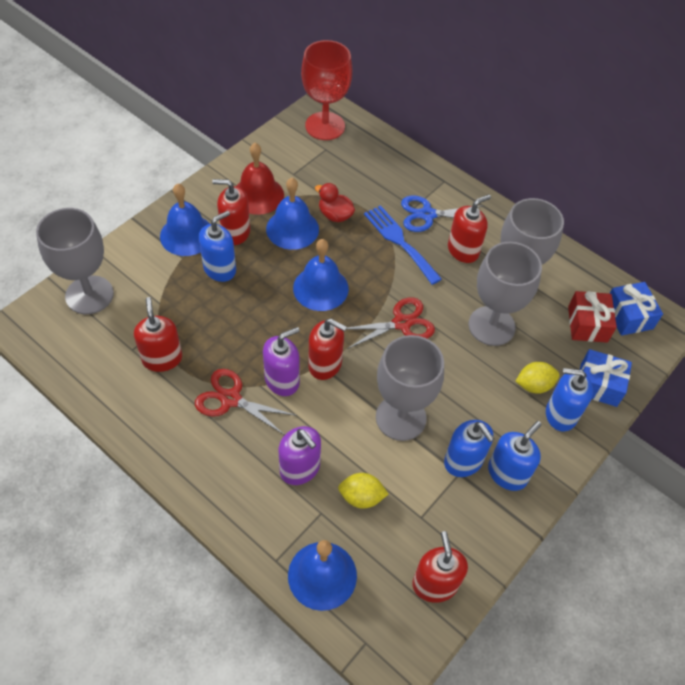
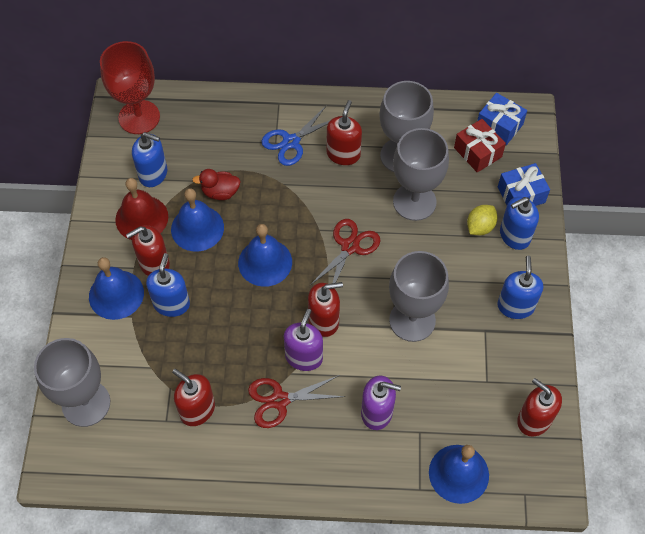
camera: 35 degrees left, 5 degrees up
yellow lemon [338,473,388,509] -> none
blue fork [364,205,442,285] -> none
blue soap dispenser [444,420,494,477] -> blue soap dispenser moved to [132,132,167,187]

